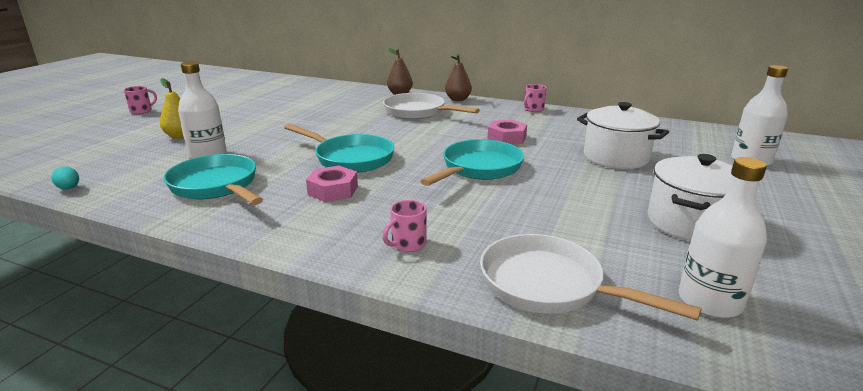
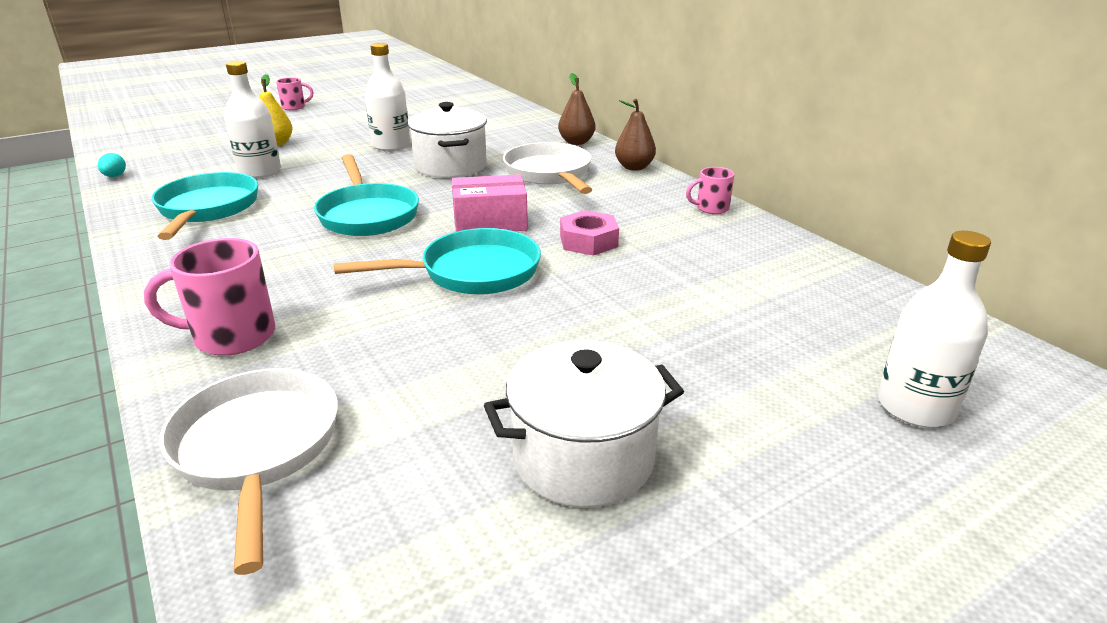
camera: 35 degrees right, 5 degrees up
pink nut [306,166,358,202] -> none
pink mug [382,200,427,252] -> pink mug [144,238,275,356], size x1.75
white pot [577,102,669,169] -> white pot moved to [408,102,487,178]
white bottle [679,157,767,318] -> white bottle moved to [365,43,410,151]
none -> pink box [452,174,528,232]

